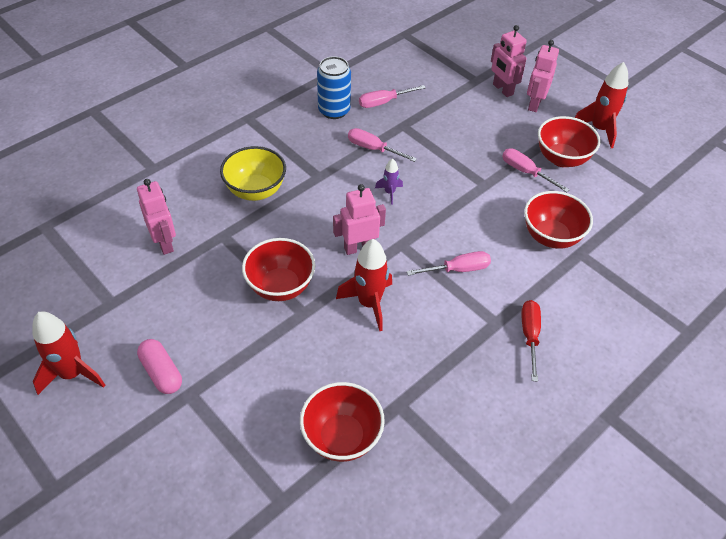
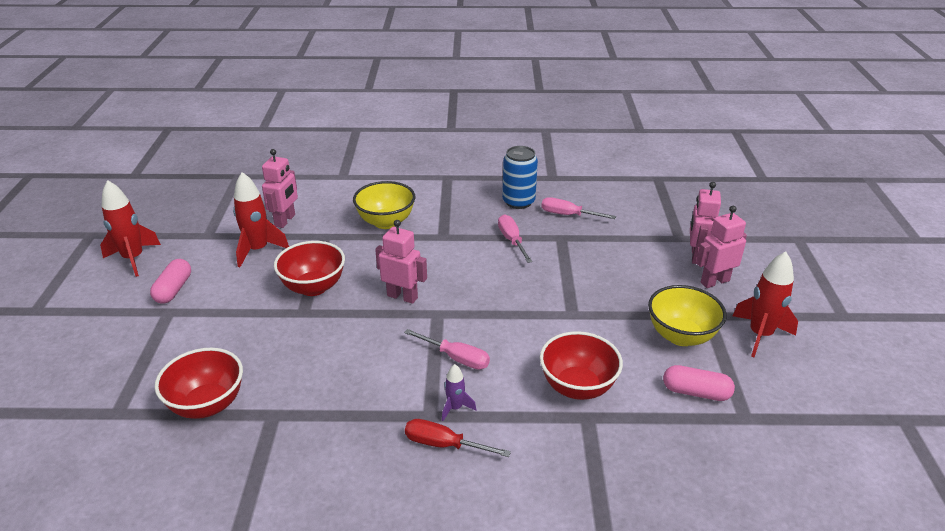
camera: 45 degrees right, 15 degrees down
red rocket [336,239,392,331] -> red rocket moved to [233,172,289,267]
purple rocket [375,158,403,205] -> purple rocket moved to [442,364,476,421]
pink screwdriver [502,148,570,193] -> none
red screwdriver [521,300,541,382] -> red screwdriver turned 120 degrees counterclockwise [405,419,511,457]
red bowl [538,116,601,167] -> yellow bowl [648,285,727,346]
none -> pink capsule [663,365,735,401]

